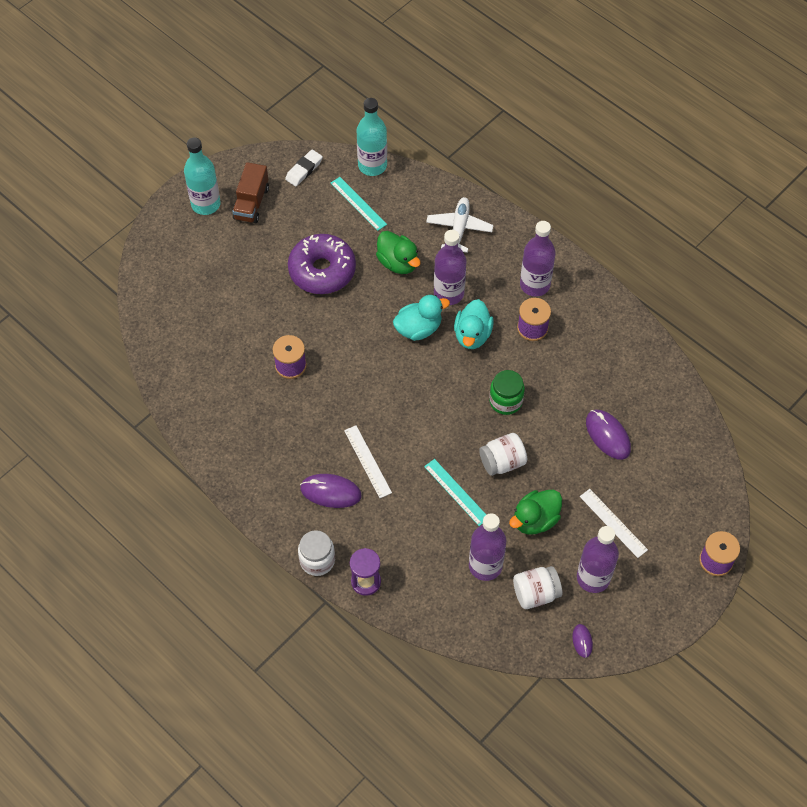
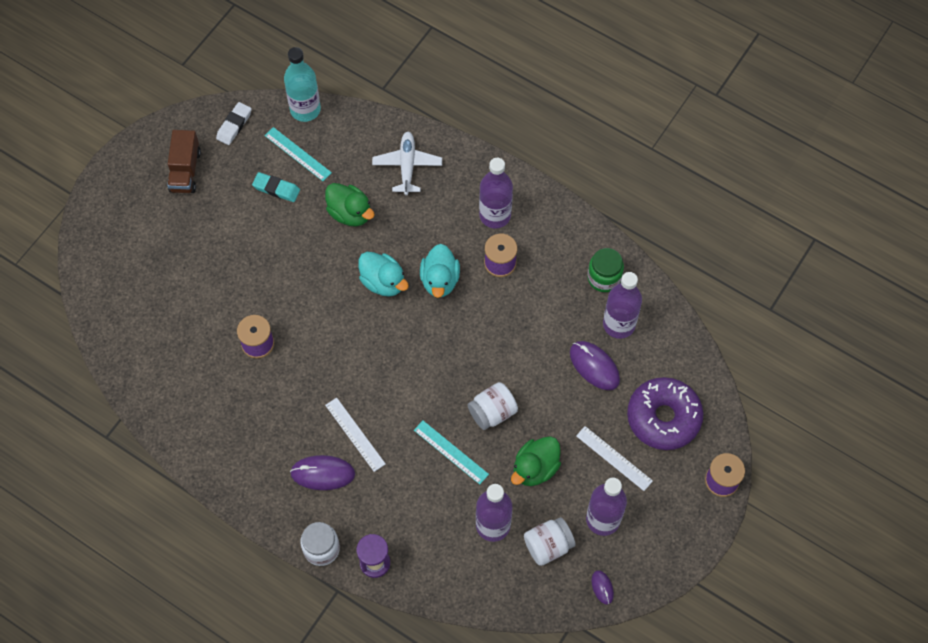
camera: 10 degrees left, 5 degrees up
turquoise bottle [184,137,221,215] -> none
purple donut [288,234,356,294] -> purple donut moved to [627,377,703,450]
turquoise duck [393,295,450,341] -> turquoise duck turned 75 degrees clockwise [358,252,409,297]
purple bottle [434,230,466,305] -> purple bottle moved to [603,272,642,339]
green jar [489,370,525,415] -> green jar moved to [587,248,624,292]
none -> turquoise eraser [252,172,300,202]

